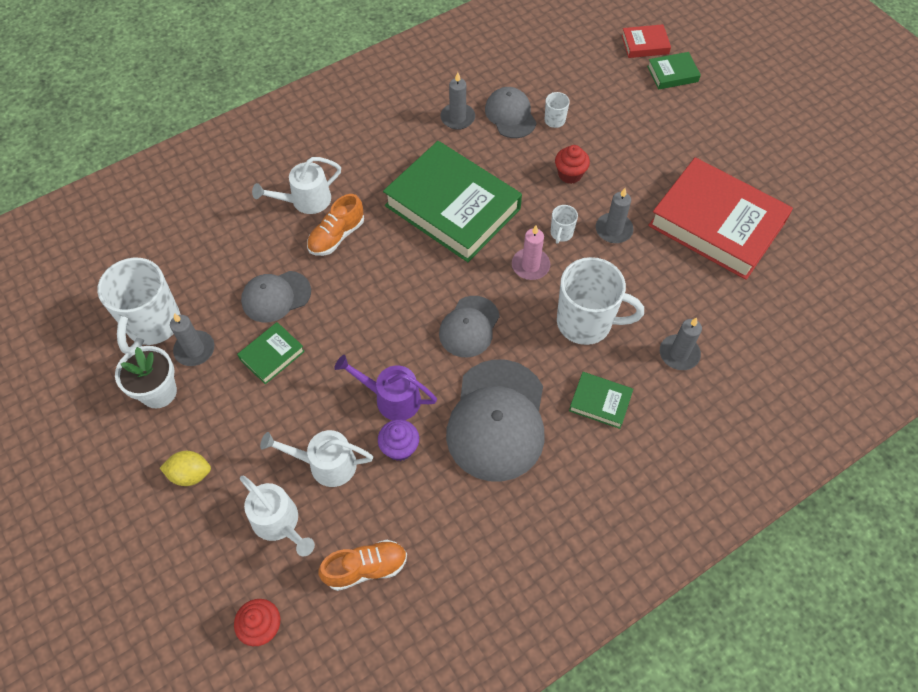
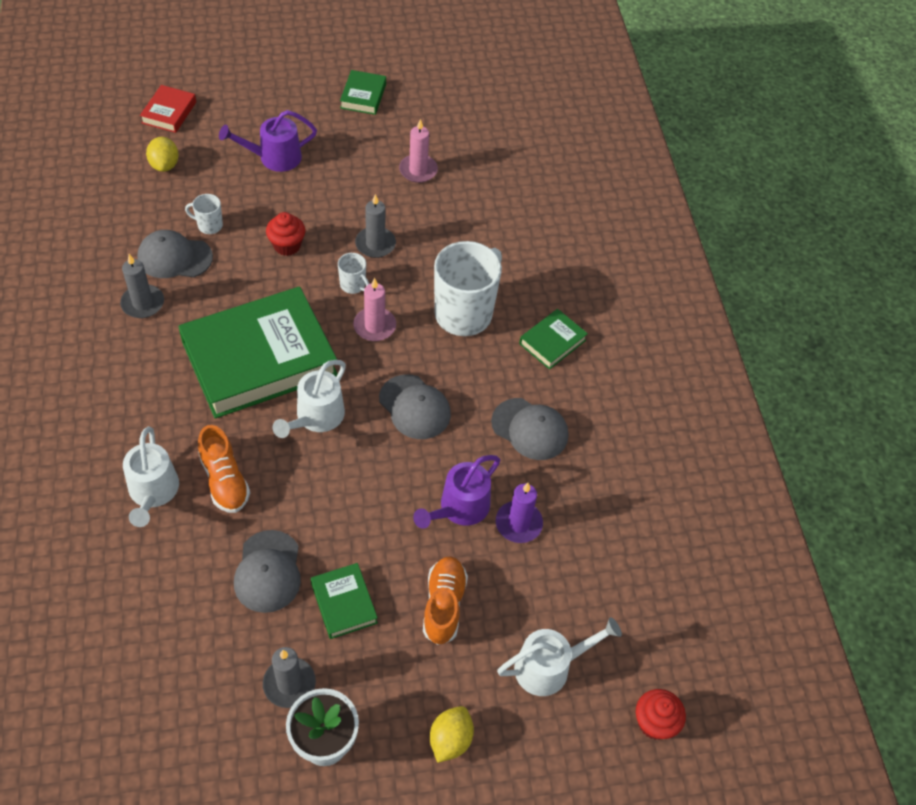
camera: 70 degrees left, 5 degrees down
white mug [97,258,180,354] -> none
white watering can [260,430,373,487] -> white watering can moved to [273,360,346,438]
orange shoe [319,540,407,591] -> orange shoe moved to [423,556,468,645]
purple cupcake [378,419,419,461] -> purple candle [496,483,543,543]
grey cap [446,359,545,482] -> grey cap [491,398,568,460], size x0.58
green book [647,52,701,89] -> green book moved to [340,70,386,115]
red book [648,157,793,280] -> pink candle [399,119,438,183]
grey candle [660,317,702,370] -> none
none -> yellow lemon [146,137,179,172]
none -> purple watering can [219,110,317,172]

